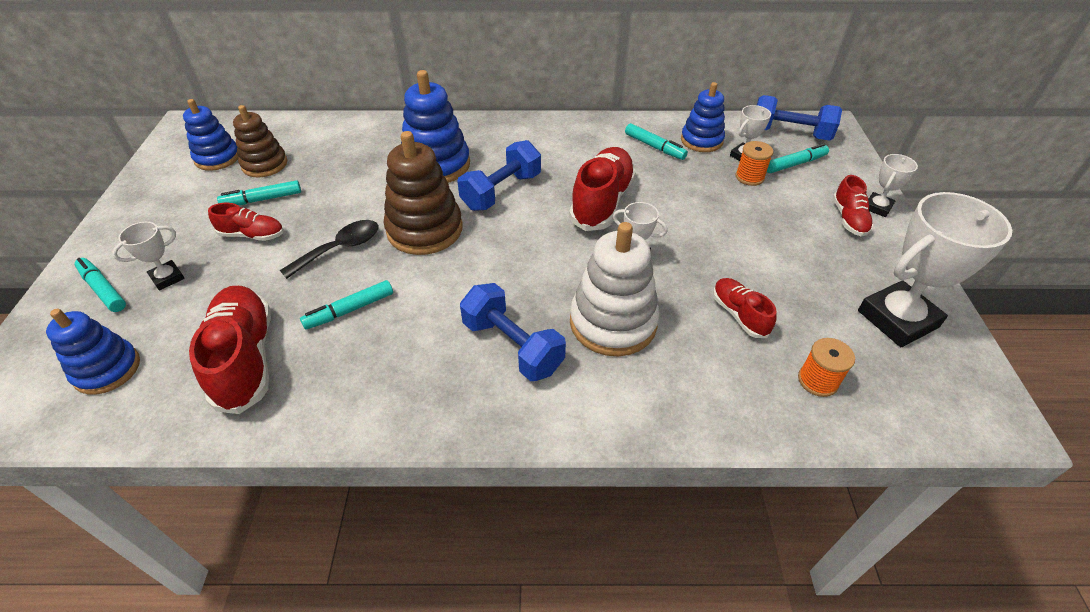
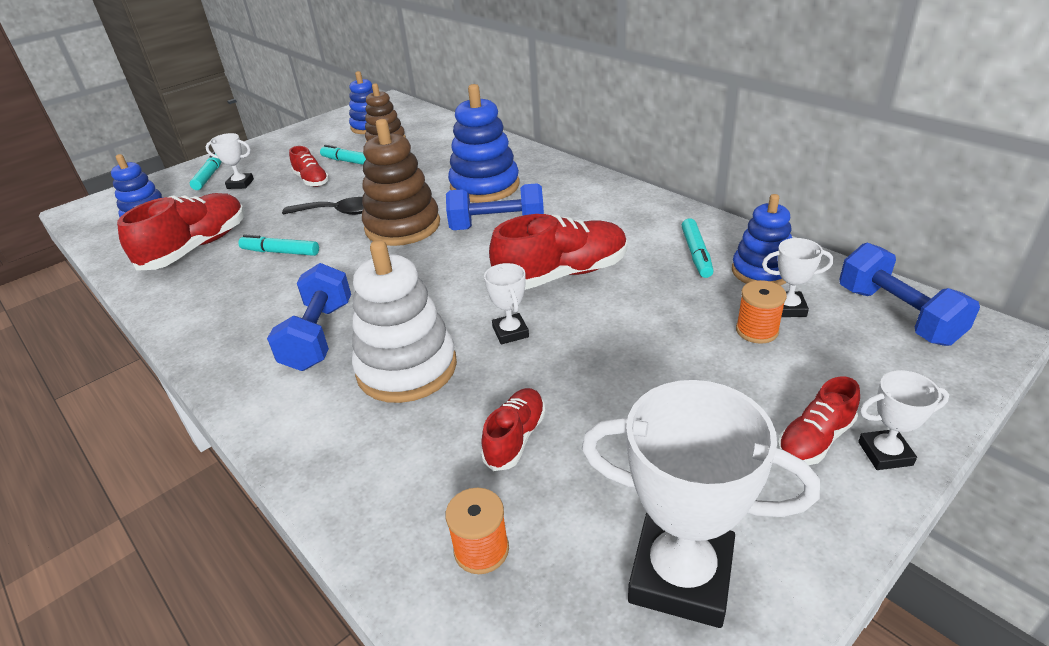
camera: 50 degrees right, 10 degrees down
turquoise marker [767,144,829,173] -> none

